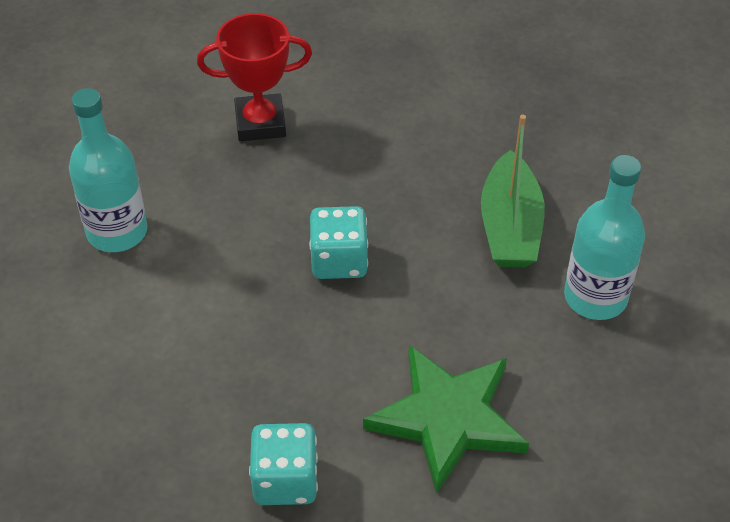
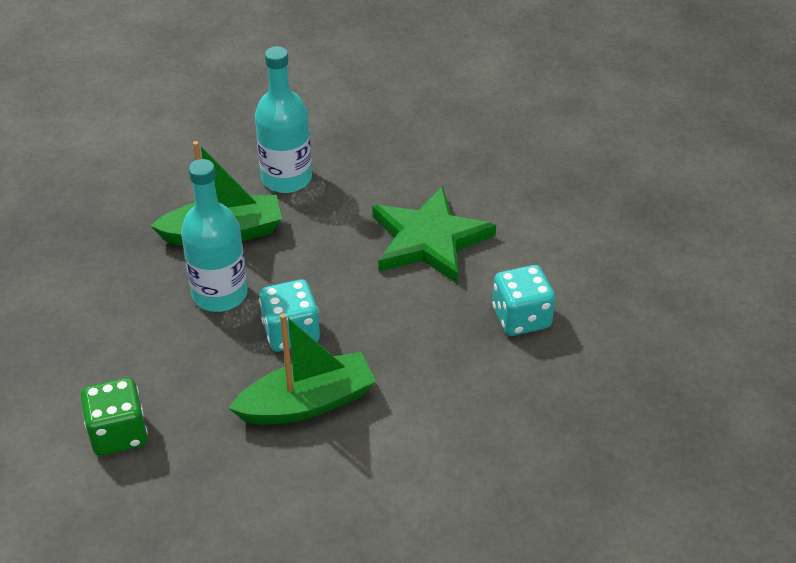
camera: 105 degrees left, 5 degrees down
turquoise bottle [69,88,147,252] -> turquoise bottle moved to [181,159,248,312]
red trophy [197,13,312,141] -> green dice [81,378,148,456]
none -> green boat [228,313,376,425]

